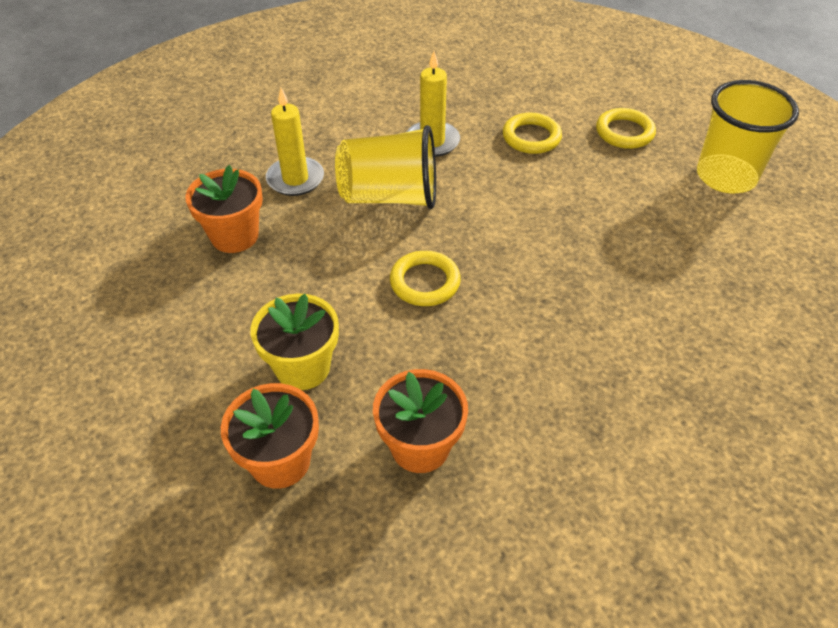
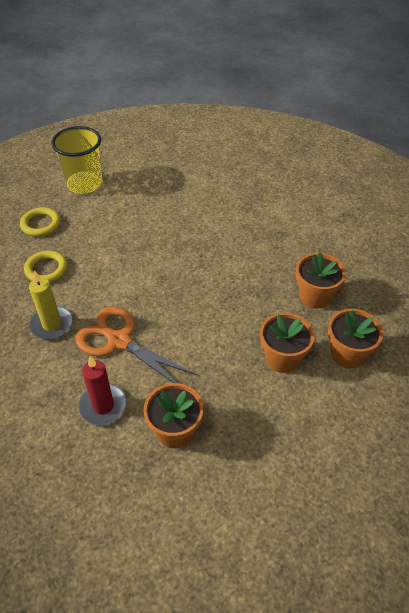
camera: 100 degrees left, 0 degrees up
yellow flower pot [251,293,339,390] -> orange flower pot [260,313,315,373]
yellow candle [266,88,324,196] -> red candle [78,356,127,425]
yellow cup [335,125,436,209] -> orange scissors [75,306,197,383]
yellow ring [390,251,461,306] -> none

